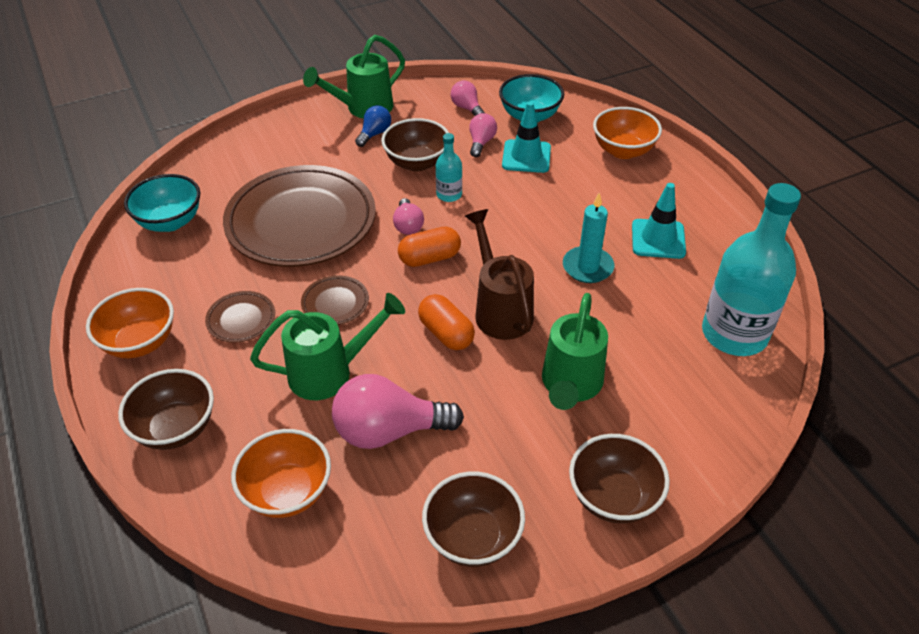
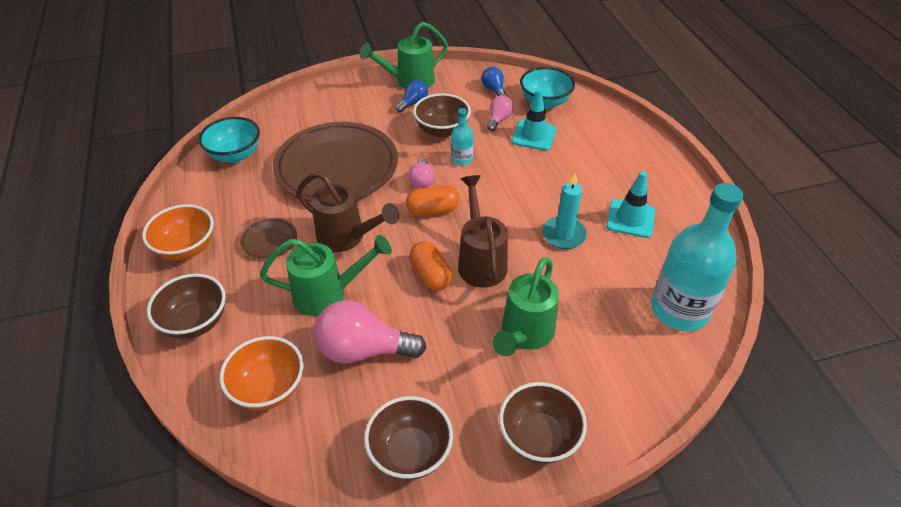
camera: 10 degrees right, 0 degrees up
brown plate [301,275,369,325] -> brown watering can [296,172,399,252]
pink light bulb [451,80,485,116] -> blue light bulb [481,67,507,96]
orange bowl [593,107,662,159] -> none

